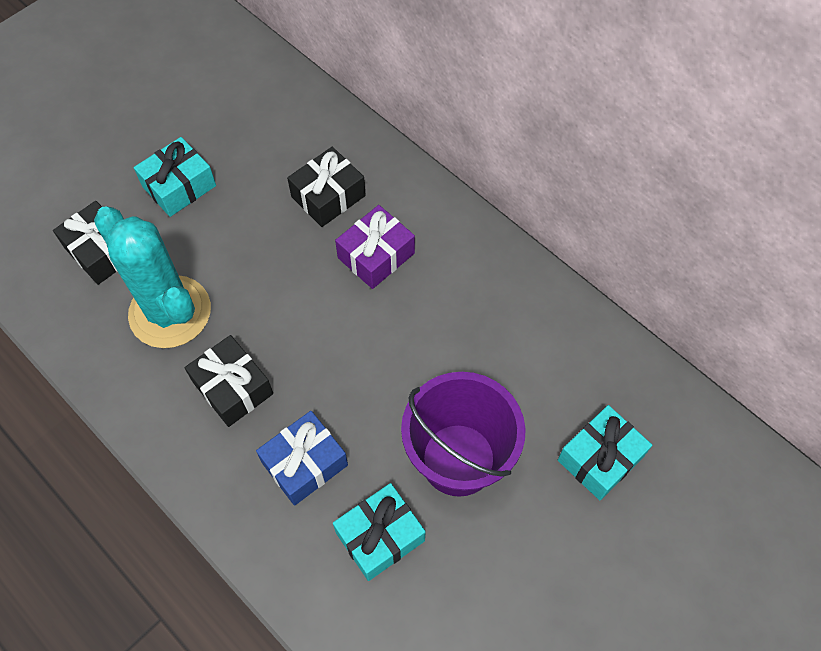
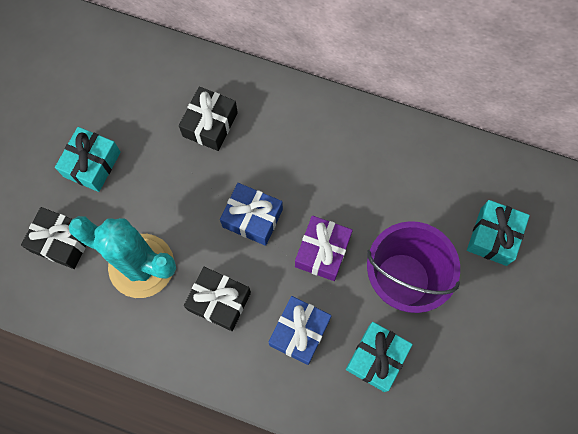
camera: 25 degrees left, 10 degrees up
purple gift [335,205,415,289] -> purple gift moved to [295,216,353,281]
none -> blue gift [220,183,283,246]

